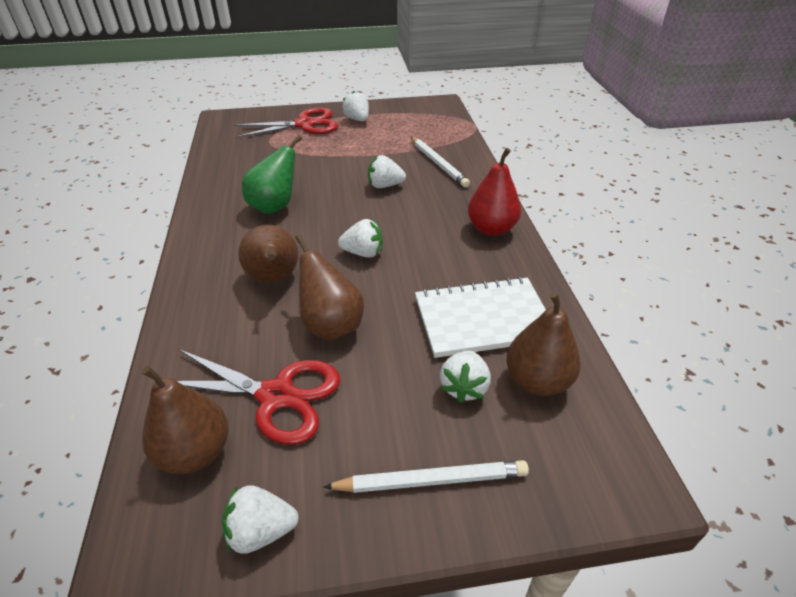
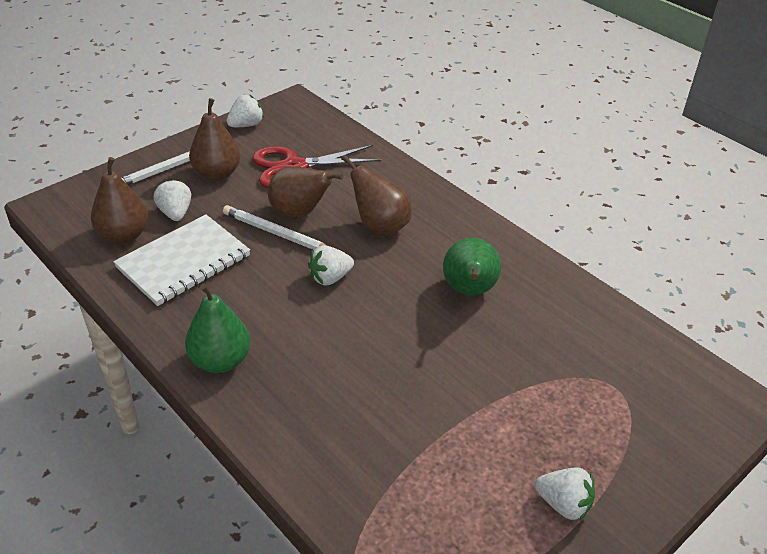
camera: 145 degrees right, 0 degrees up
brown pear [141,366,229,474] -> brown pear moved to [189,98,240,181]
red scissors [234,107,338,138] -> none
white strawberry [368,155,406,188] -> none
white pencil [411,137,470,187] -> white pencil moved to [223,205,327,250]
red pear [468,148,521,236] -> green pear [185,284,250,373]

